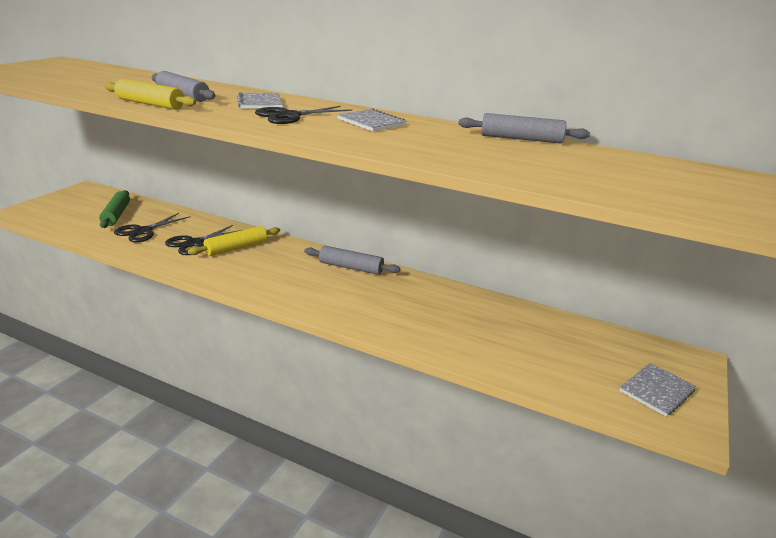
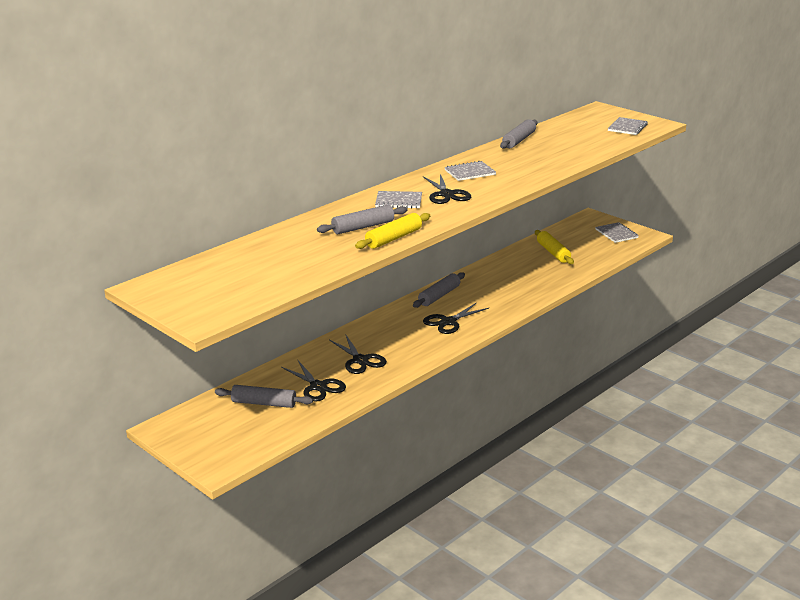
camera: 70 degrees left, 0 degrees up
green rolling pin [99,190,130,228] -> grey rolling pin [215,385,313,408]
yellow rolling pin [188,226,280,256] -> yellow rolling pin moved to [535,230,574,264]
none -> black scissors [423,302,489,334]
none -> grey notebook [608,117,648,135]

